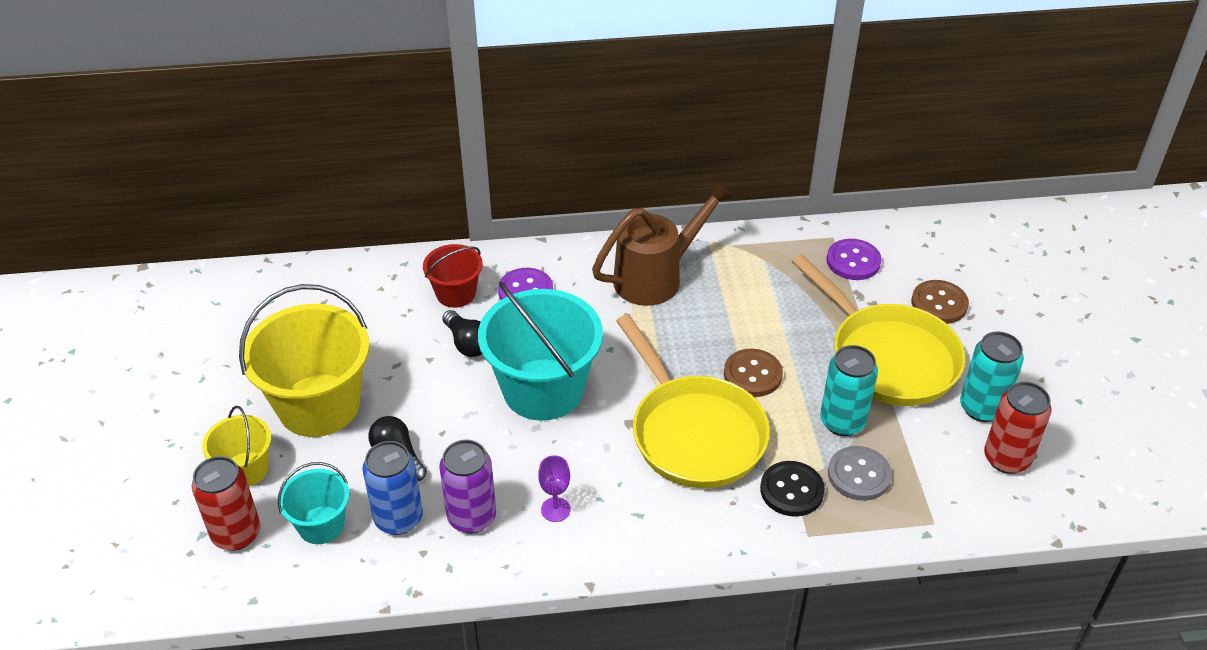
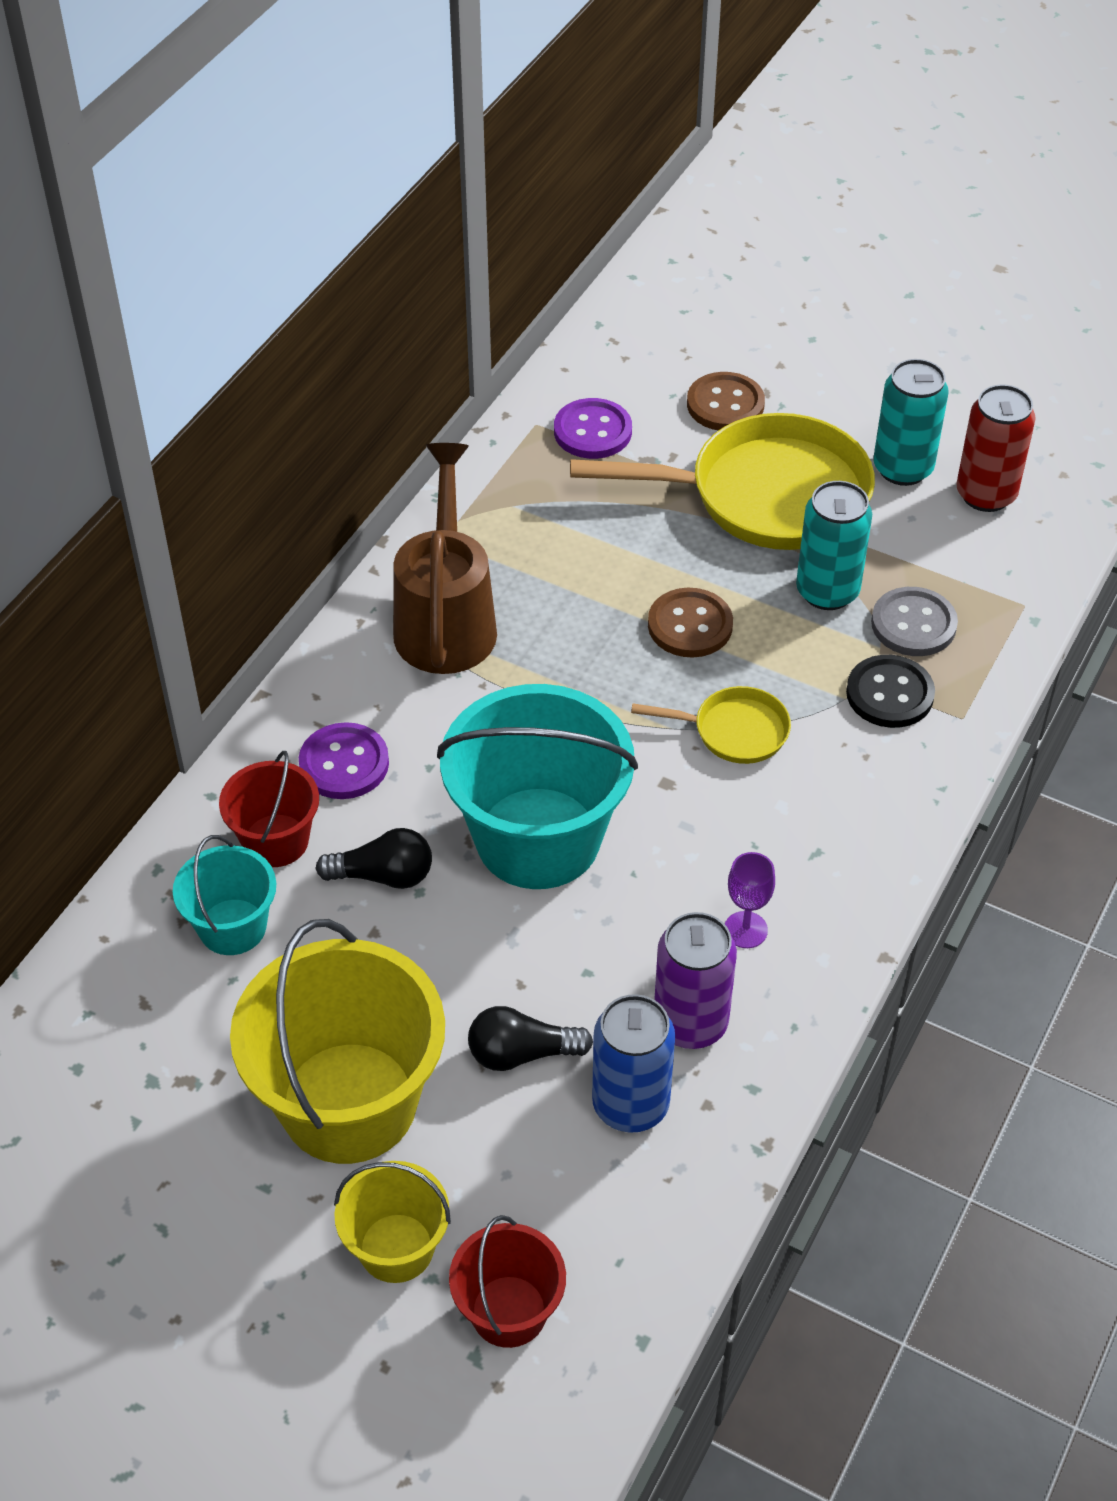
camera: 55 degrees left, 5 degrees up
red can [191,456,260,551] -> red bucket [449,1215,566,1348]
turquoise bucket [278,462,350,544] -> turquoise bucket moved to [173,835,276,955]
yellow pan [616,314,770,488] -> yellow pan [631,686,791,764], size x0.48

